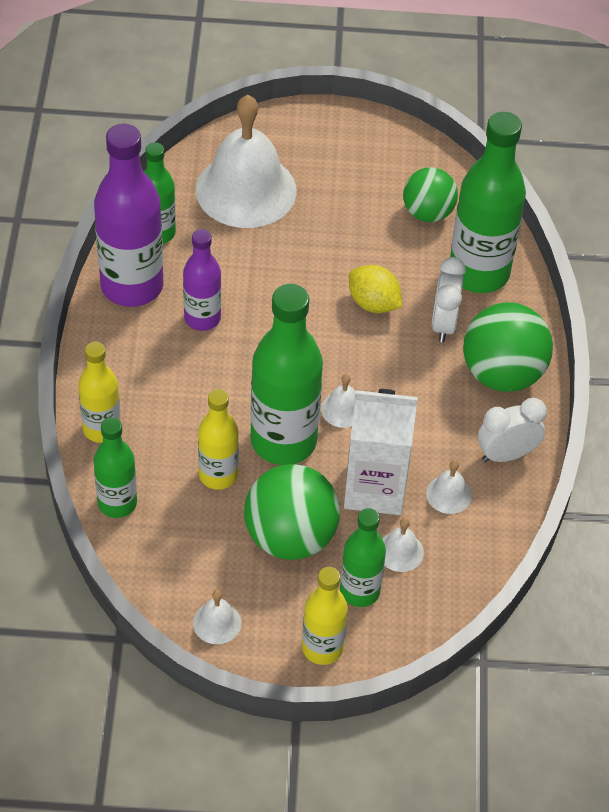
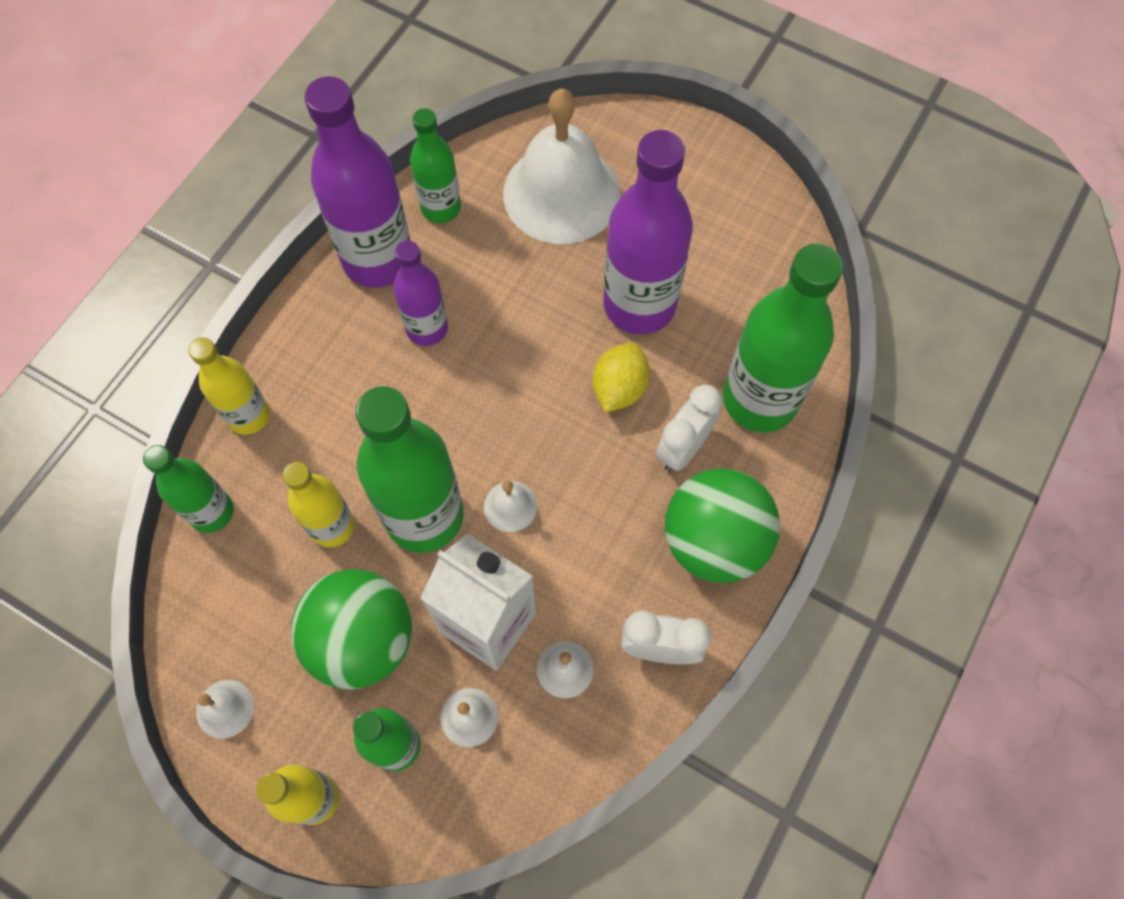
camera: 30 degrees right, 15 degrees up
yellow lemon [349,265,402,313] -> yellow lemon turned 45 degrees clockwise [593,343,650,413]
green ball [403,167,458,222] -> none
none -> purple bottle [603,130,693,334]

